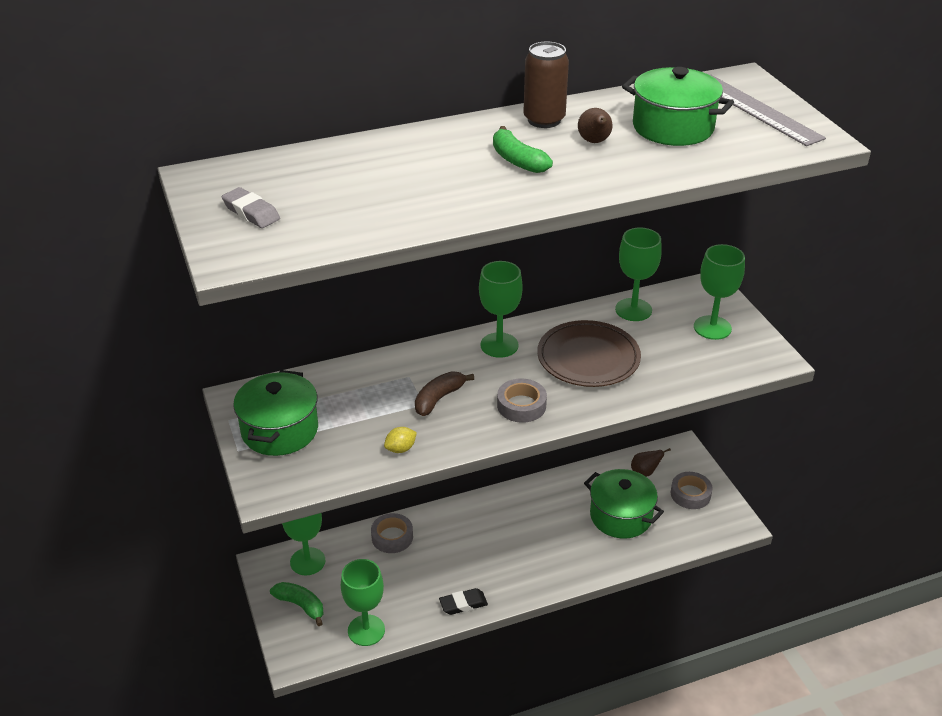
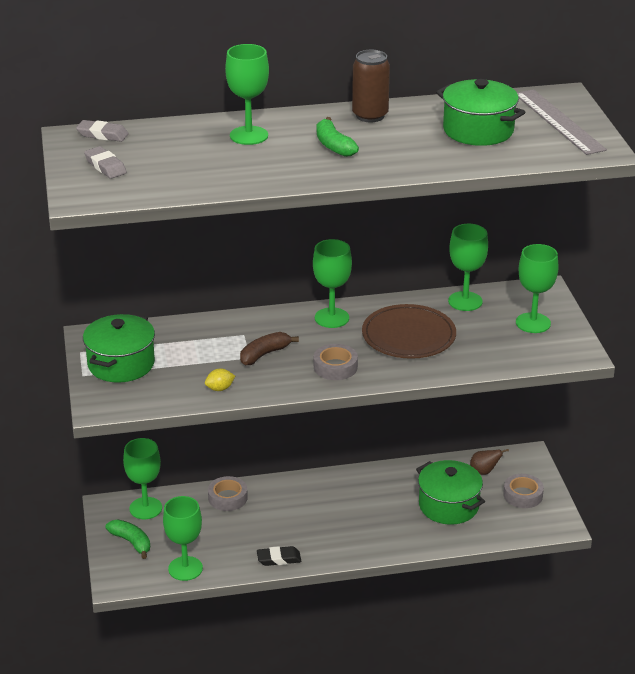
camera: 10 degrees right, 5 degrees down
brown pear [578,108,613,143] -> none
none -> grey eraser [76,120,129,142]
none -> green goblet [225,44,269,145]

